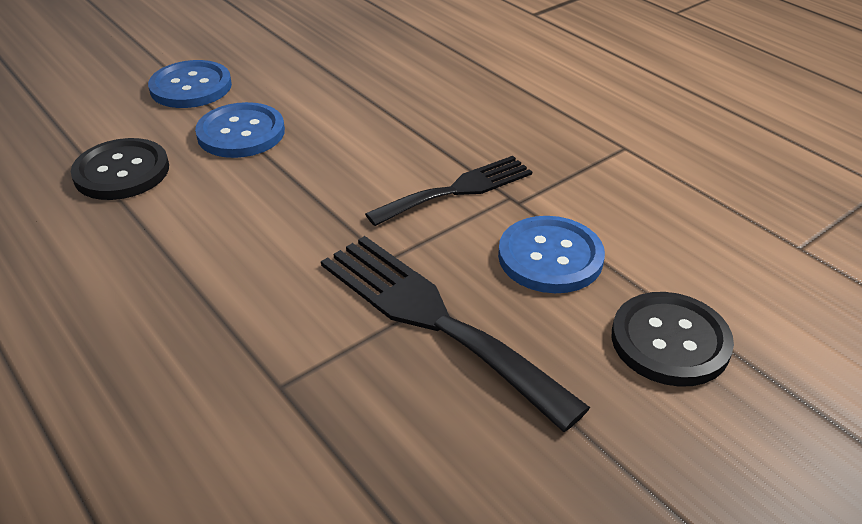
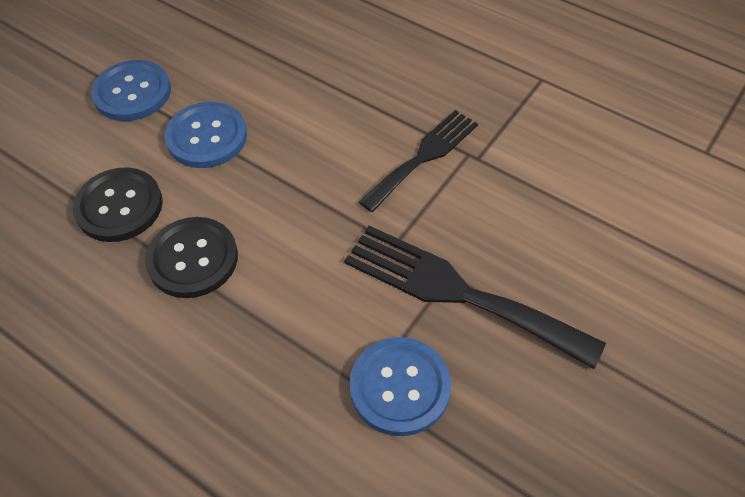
camera: 15 degrees left, 15 degrees up
blue button [498,216,605,293] -> blue button moved to [349,337,451,436]
black button [612,292,734,387] -> black button moved to [145,217,238,298]

